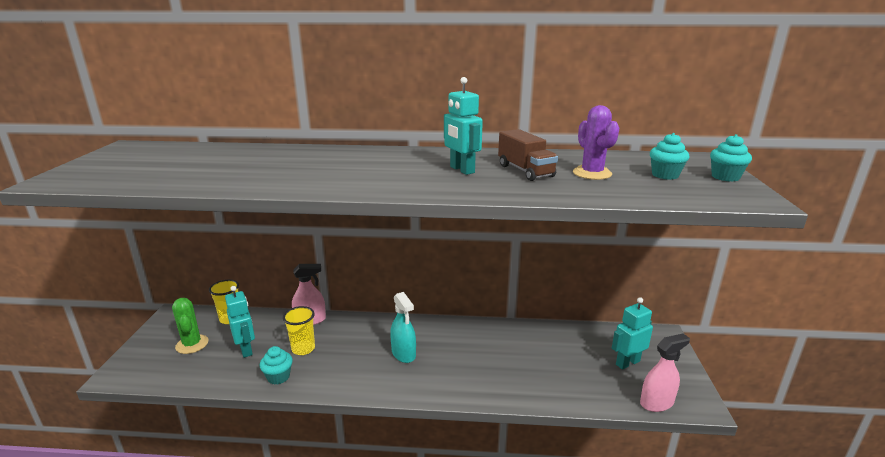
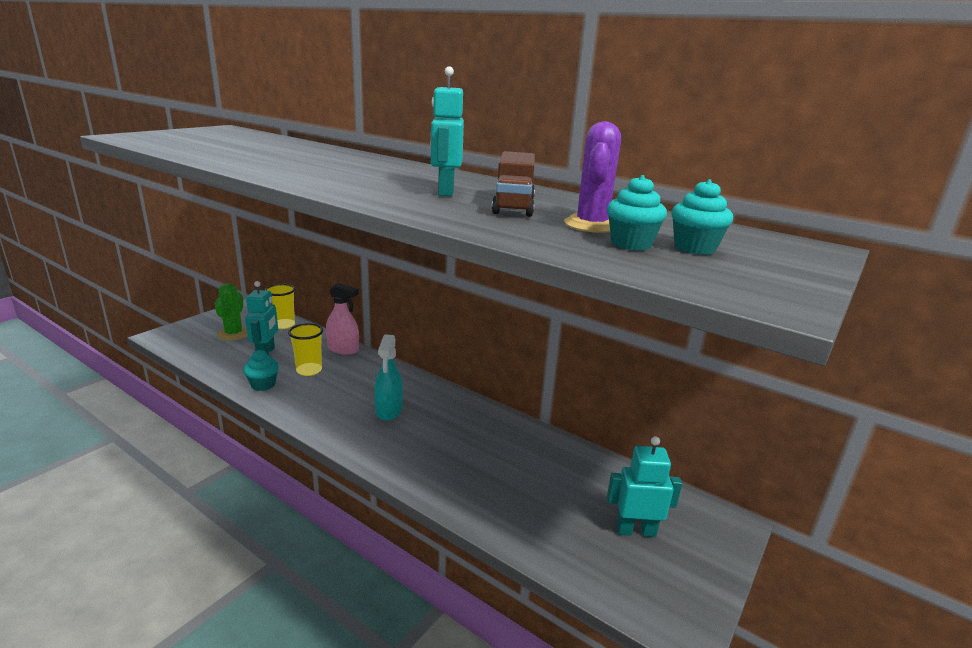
camera: 30 degrees right, 0 degrees up
pink spray bottle [640,334,690,412] -> none
turquoise cupcake [710,134,752,182] -> turquoise cupcake moved to [607,175,667,250]

